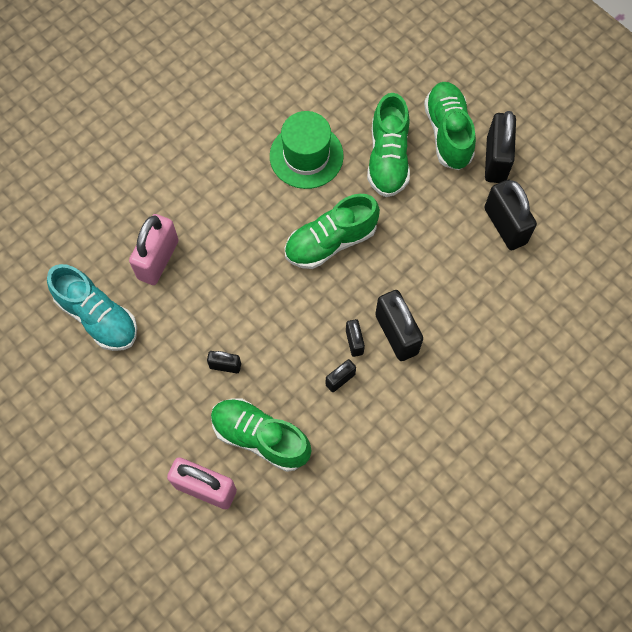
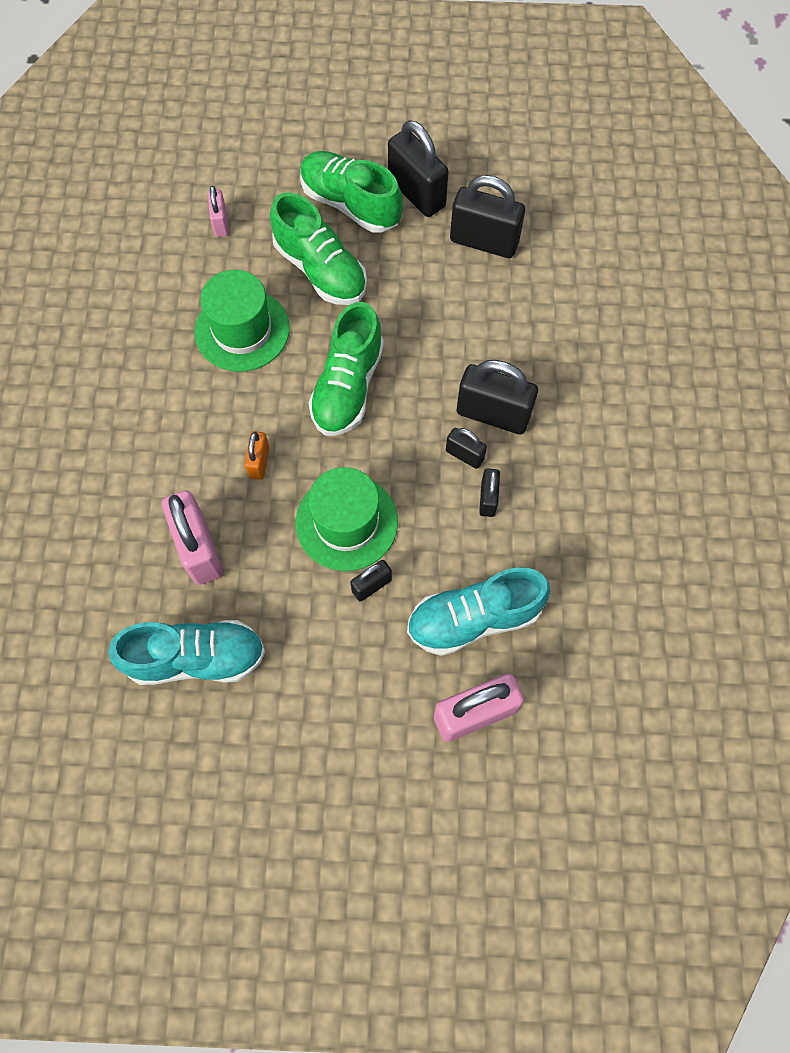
camera: 45 degrees left, 0 degrees up
green shoe [211,398,312,472] -> turquoise shoe [407,568,550,656]
none -> pink padlock [208,186,229,237]
none -> orange padlock [244,431,269,480]
none -> green hat [296,467,398,571]

